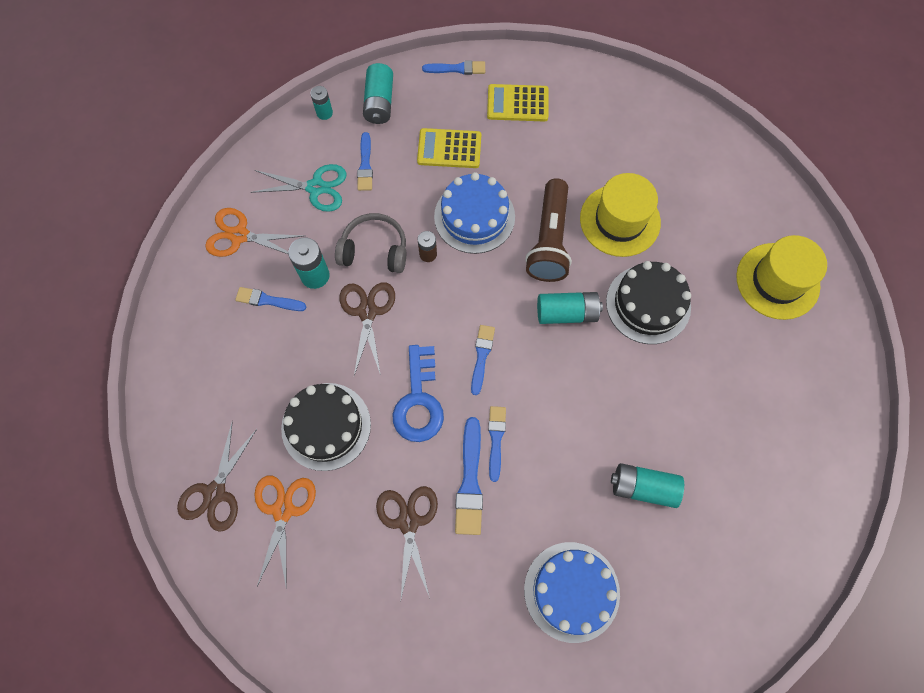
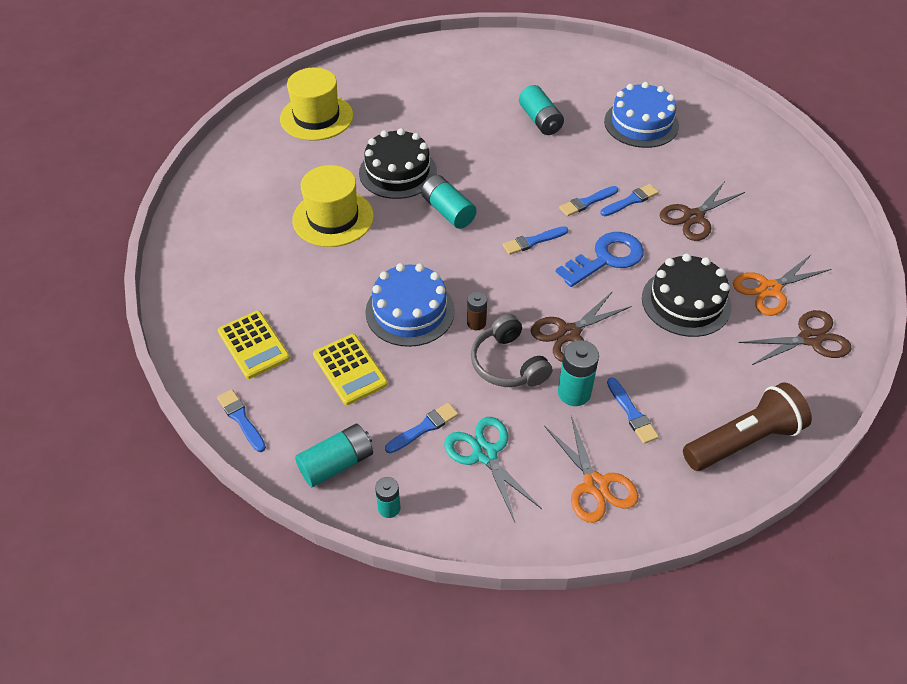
camera: 125 degrees left, 20 degrees down
blue brush [455,417,483,535] -> blue brush [600,184,659,216], size x0.66
brown flashlight [525,178,572,282] -> brown flashlight moved to [683,382,812,471]

